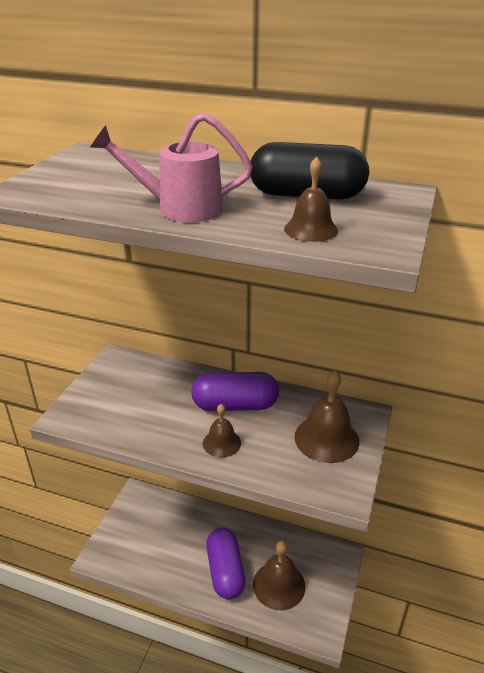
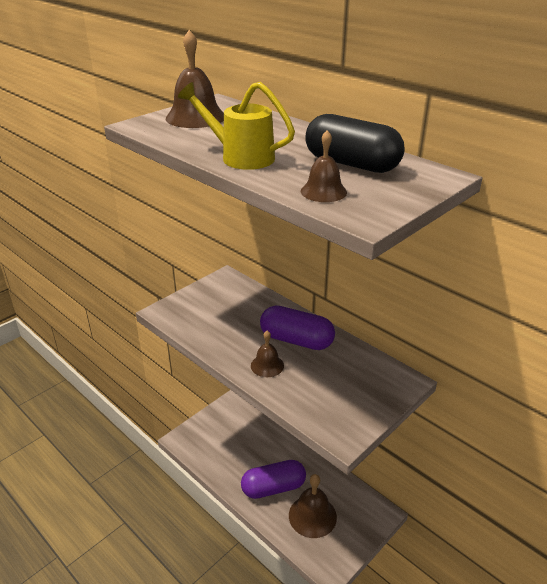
camera: 25 degrees right, 0 degrees up
pink watering can [90,112,253,223] -> yellow watering can [178,82,295,170]
purple capsule [206,528,246,599] -> purple capsule turned 60 degrees clockwise [241,460,306,499]
brown bell [295,370,359,463] -> brown bell moved to [166,30,224,128]

